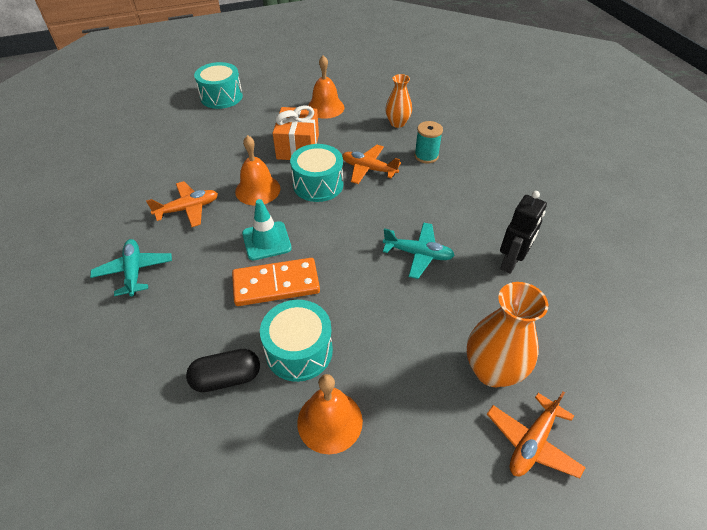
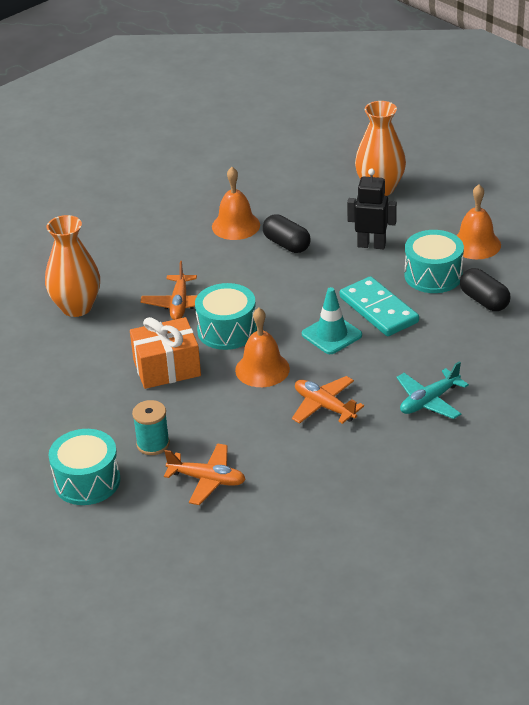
camera: 110 degrees left, 10 degrees down
orange domino [232,258,320,306] -> turquoise domino [340,276,419,336]
orange bell [308,55,345,119] -> orange bell moved to [212,167,260,240]
turquoise plane [383,222,455,279] -> black capsule [263,214,311,253]
orange vase [385,74,412,128] -> orange vase [45,215,100,317], size x1.58
turquoise spool [414,121,443,164] -> turquoise spool moved to [132,400,170,455]
orange plane [487,392,586,478] -> orange plane moved to [164,443,246,505]
black robot [500,191,547,274] -> black robot moved to [347,169,397,249]

